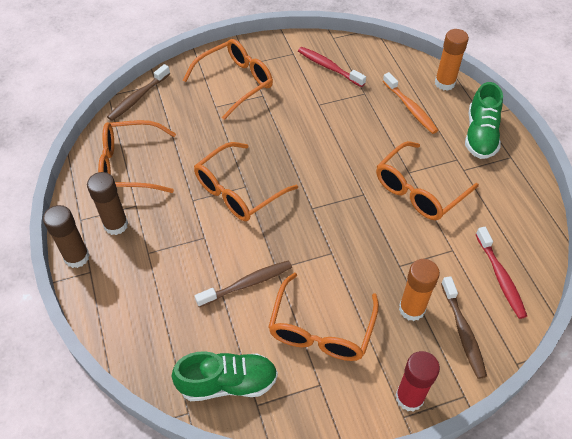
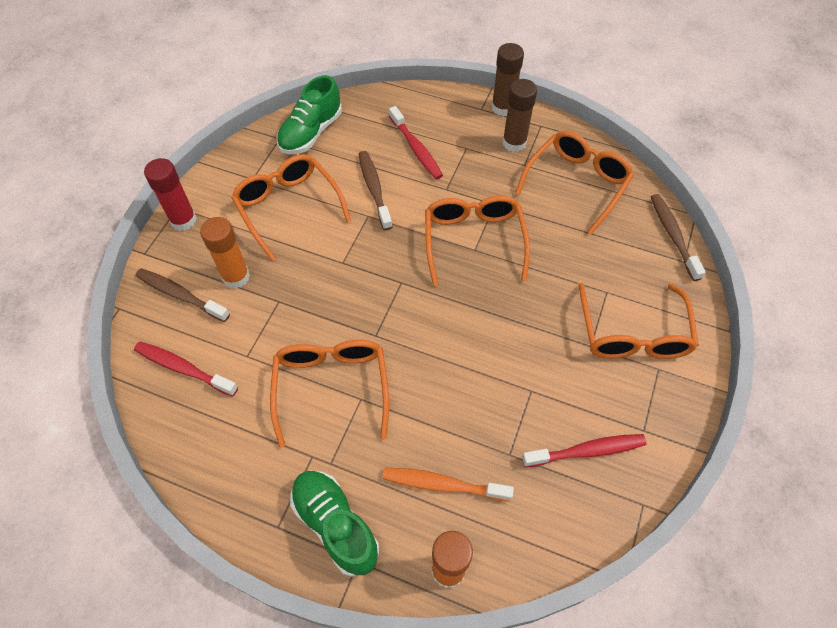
camera: 130 degrees right, 5 degrees up
brown toothbrush [195,260,292,307] -> brown toothbrush turned 150 degrees clockwise [359,151,392,230]
none -> red toothbrush [389,106,443,179]

